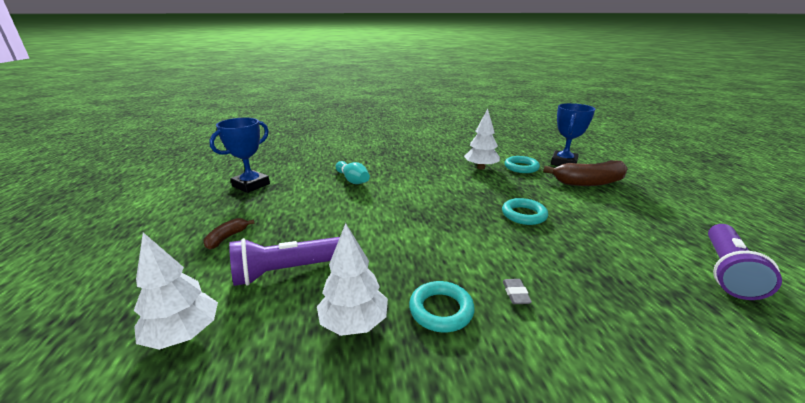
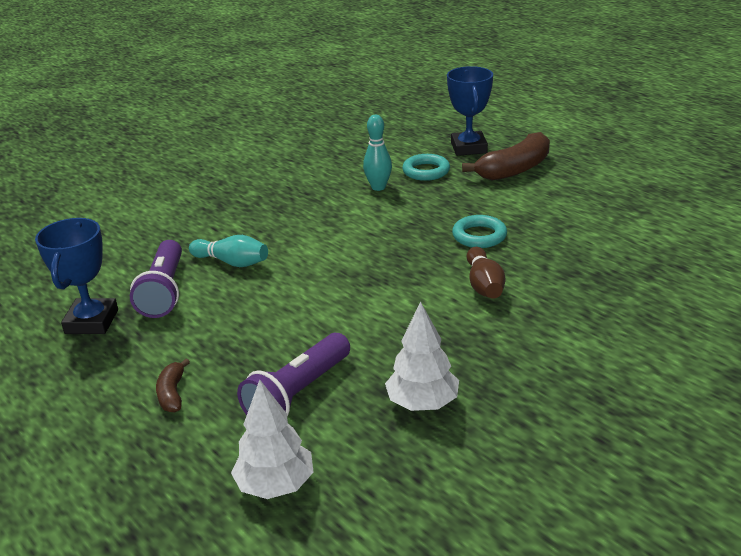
camera: 30 degrees left, 5 degrees up
turquoise ring [409,281,475,332] -> none
white tree [464,109,500,169] -> turquoise bowling pin [363,115,392,191]
grey eraser [503,279,532,304] -> none
purple flashlight [708,224,782,300] -> purple flashlight moved to [130,240,182,318]
none -> brown bowling pin [467,247,505,299]

